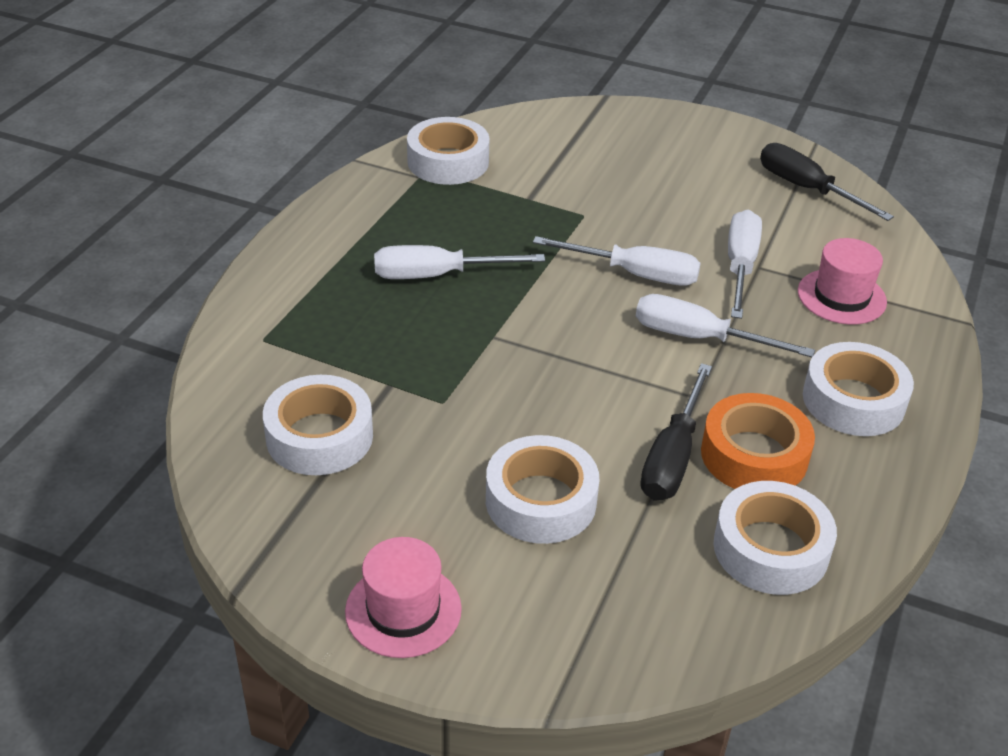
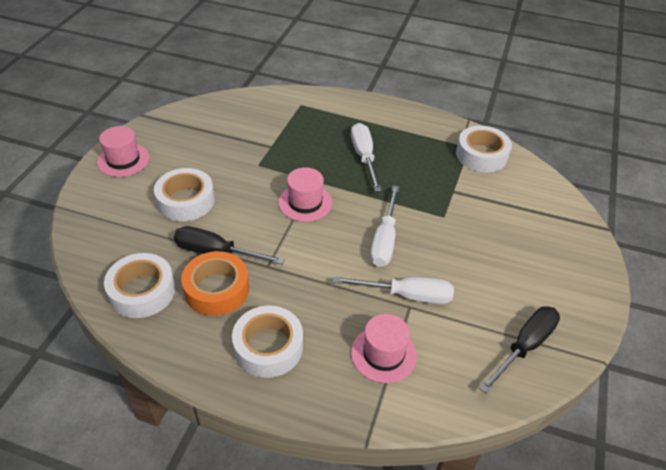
camera: 85 degrees right, 5 degrees up
white tape [263,375,373,475] -> none
white screwdriver [636,294,815,357] -> none
none -> pink hat [278,167,332,222]

